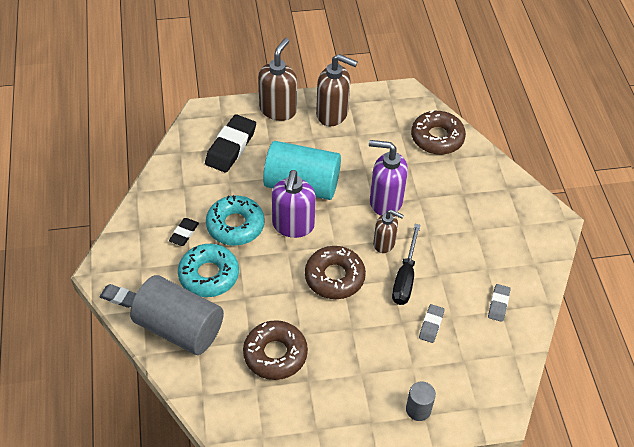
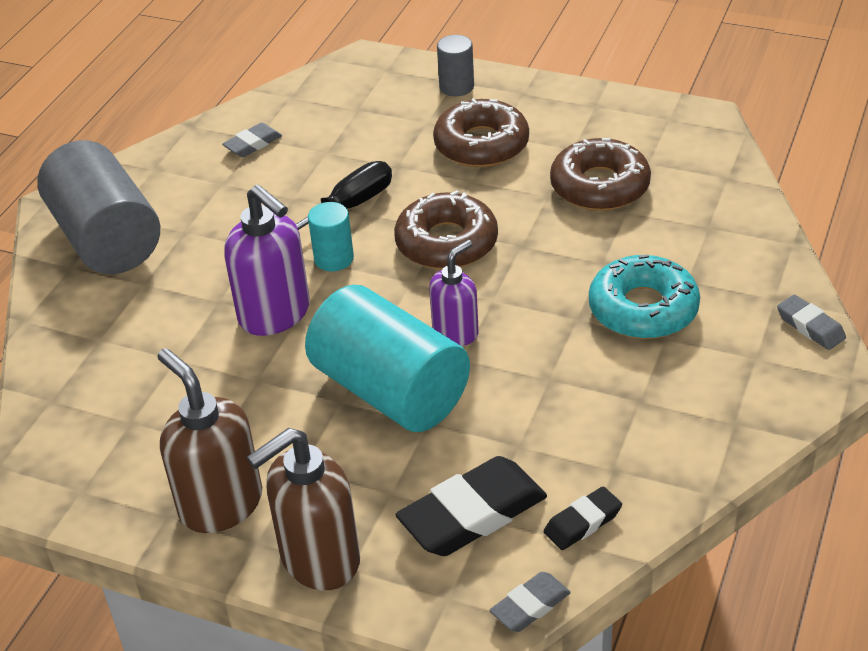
camera: 145 degrees left, 10 degrees down
grey cylinder [130,275,224,355] -> grey cylinder moved to [37,140,160,274]
black eraser [169,218,199,246] -> black eraser moved to [544,486,622,550]
turquoise donut [206,195,265,246] -> none
purple soap dispenser [272,170,316,238] -> purple soap dispenser [429,240,479,346], size x0.62
brown soap dispenser [373,210,404,253] -> turquoise cylinder [308,202,354,271]
brown donut [411,110,466,155] -> brown donut moved to [433,98,529,167]
grey eraser [419,304,444,343] -> grey eraser moved to [490,572,571,632]

